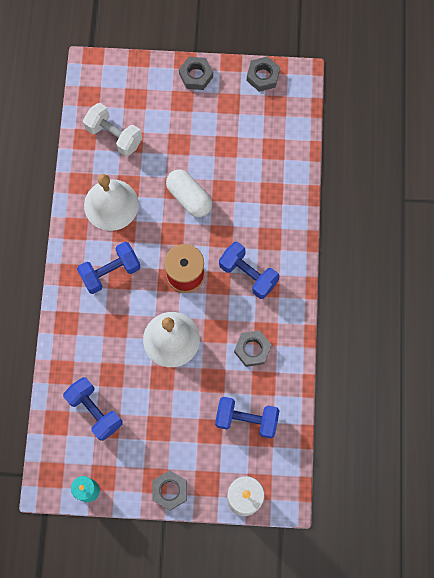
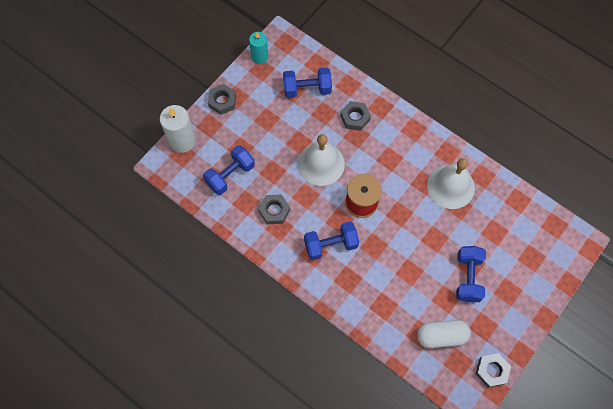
camera: 125 degrees right, 5 degrees down
blue dumbbell [77,242,141,294] -> blue dumbbell moved to [456,246,486,302]
white dumbbell [83,103,142,156] -> none
white capsule [166,170,212,217] -> white capsule moved to [417,320,471,348]
grey nut [179,57,213,90] -> grey nut moved to [340,101,371,131]

